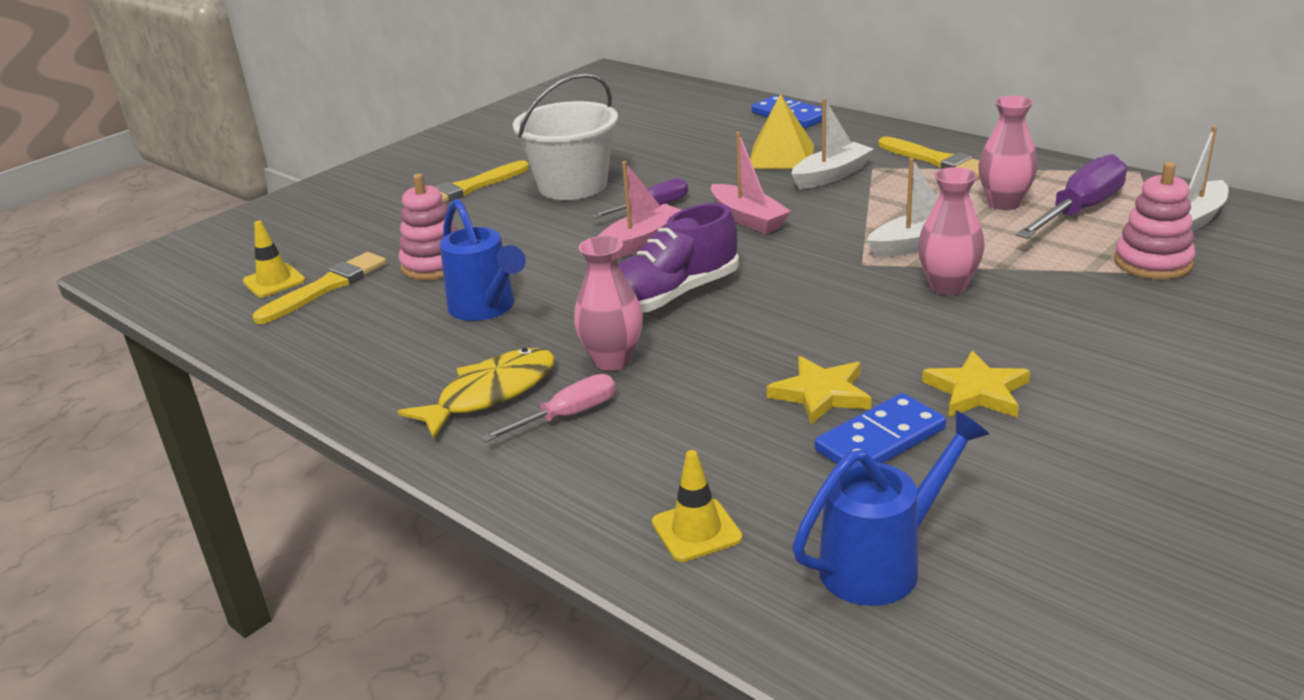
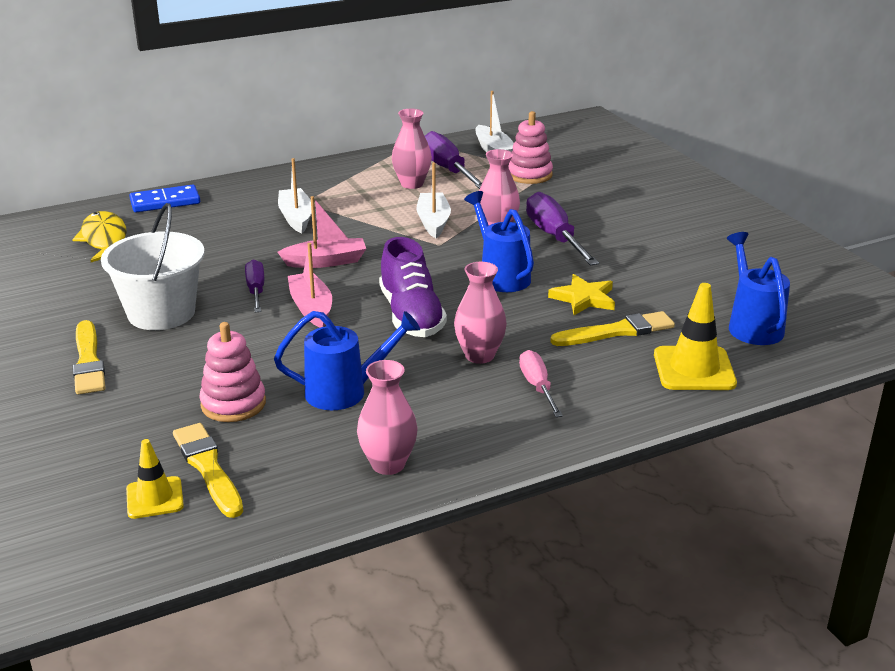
camera: 70 degrees left, 0 degrees up
yellow fish [397,348,555,439] -> yellow fish moved to [72,211,127,262]
yellow traffic cone [652,450,743,562] -> yellow traffic cone [654,283,737,390], size x1.60
yellow pyramid [750,94,814,169] -> none
blue domino [815,393,946,464] -> none
yellow brush [878,137,980,178] -> yellow brush moved to [550,311,675,346]
yellow star [922,351,1030,417] -> none
none -> pink vase [357,360,417,475]
none -> blue watering can [464,191,534,292]
none -> purple screwdriver [526,192,599,266]

